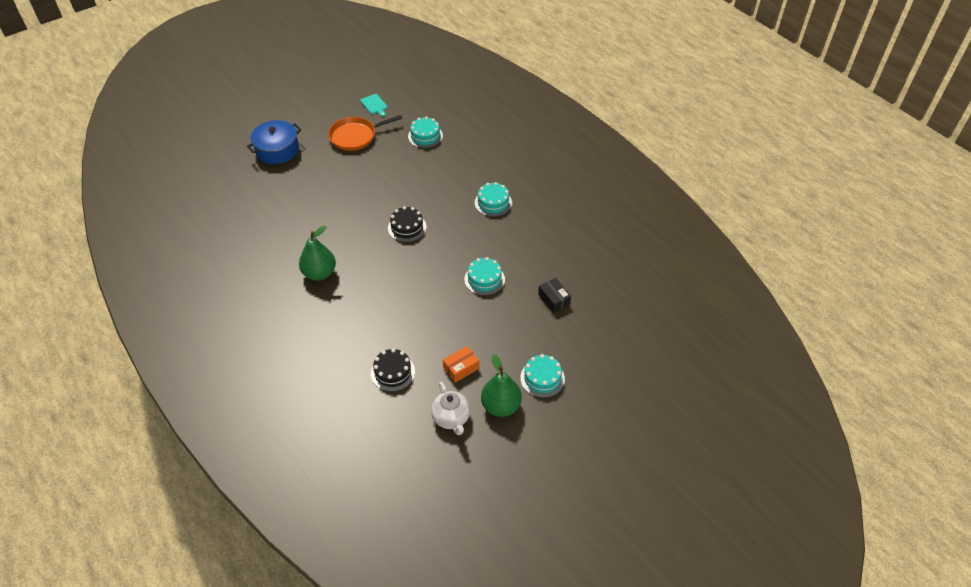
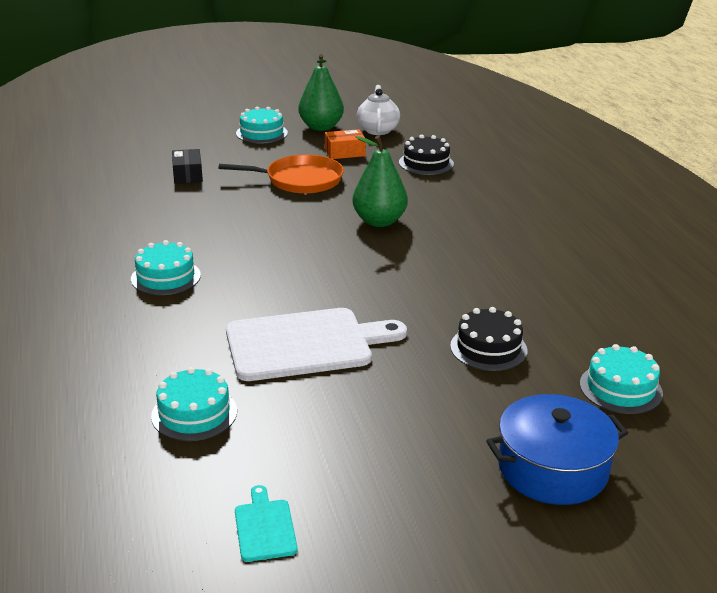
camera: 160 degrees left, 20 degrees down
green pear [299,226,336,281] -> green pear moved to [352,136,408,227]
orange pan [328,115,402,151] -> orange pan moved to [219,154,344,194]
black cake [388,206,427,242] -> black cake moved to [450,307,527,371]
turquoise cake [464,257,505,296] -> turquoise cake moved to [580,344,663,414]
none -> white cutting board [226,308,407,381]

